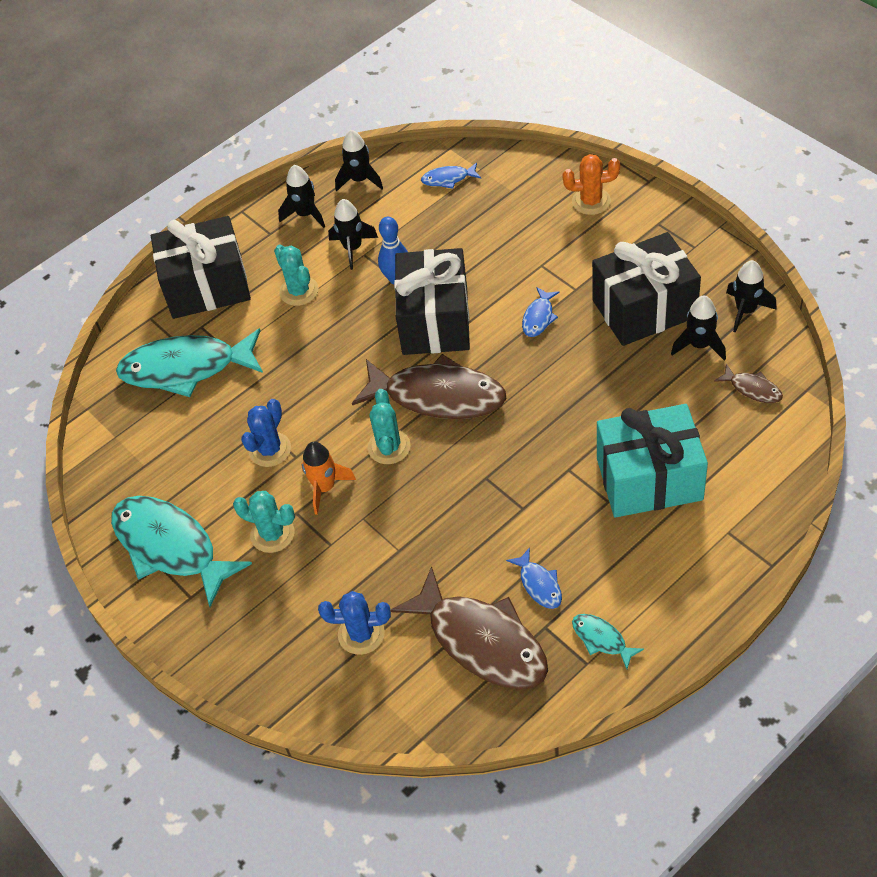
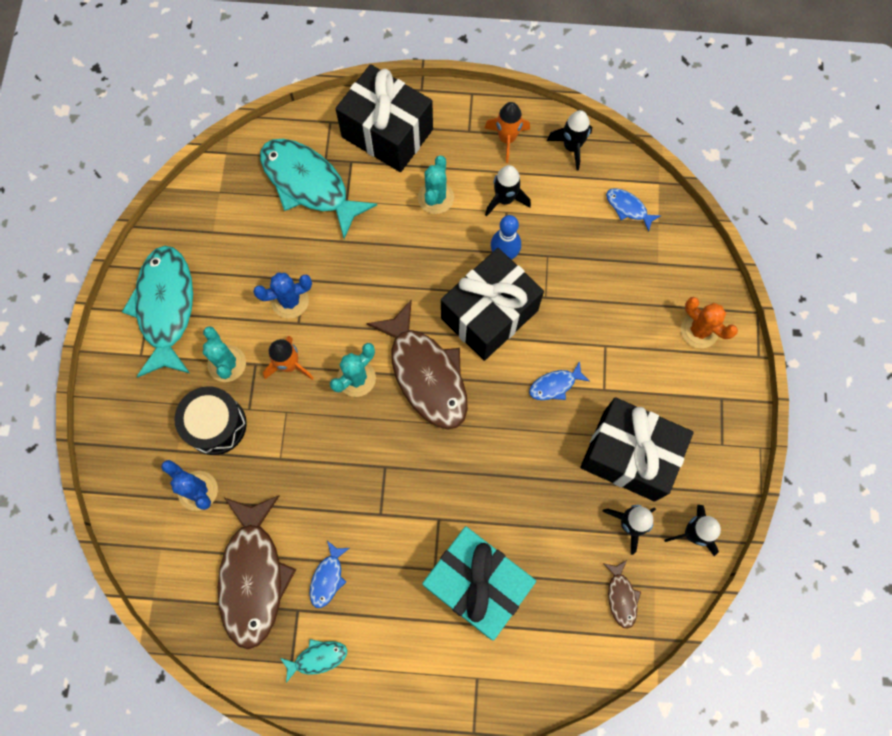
camera: 40 degrees right, 20 degrees up
black rocket [278,165,325,228] -> orange rocket [485,102,530,163]
turquoise fish [572,614,644,669] -> turquoise fish turned 75 degrees clockwise [280,639,347,683]
none -> black drum [175,386,247,455]

